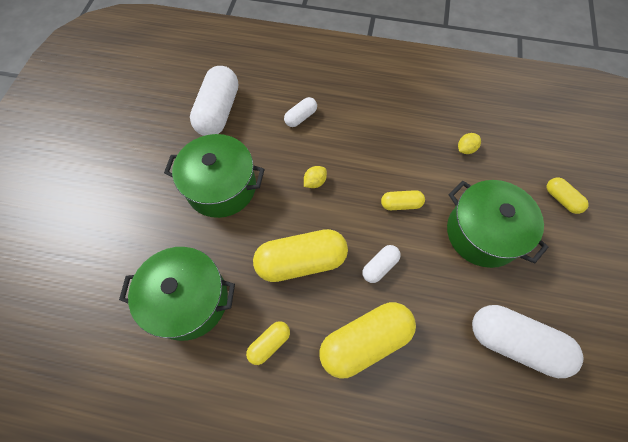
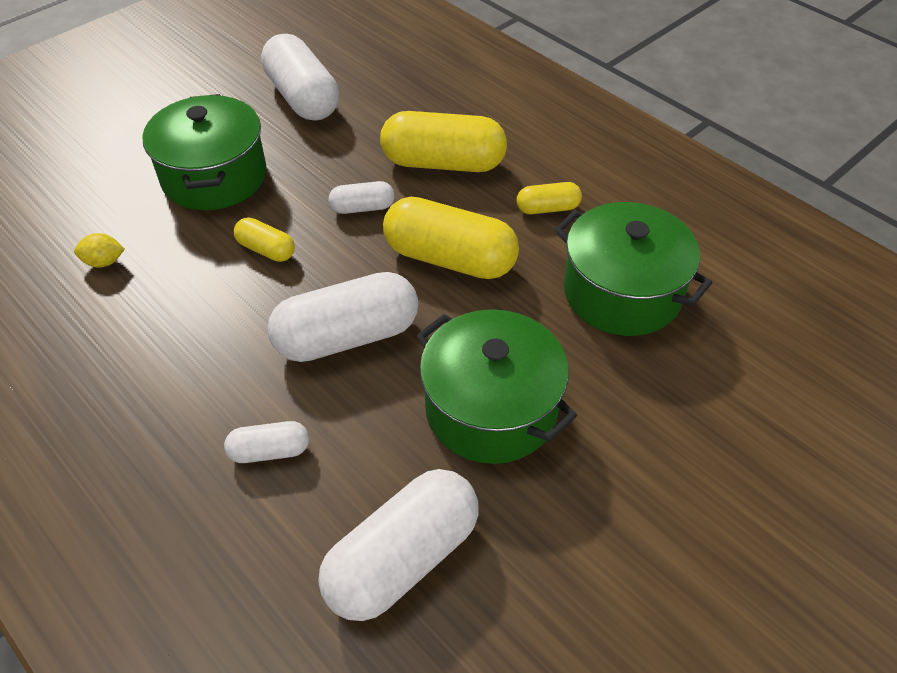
camera: 145 degrees left, 15 degrees down
yellow lemon [304,166,327,188] -> white capsule [267,272,418,362]
yellow capsule [547,178,589,214] -> none

